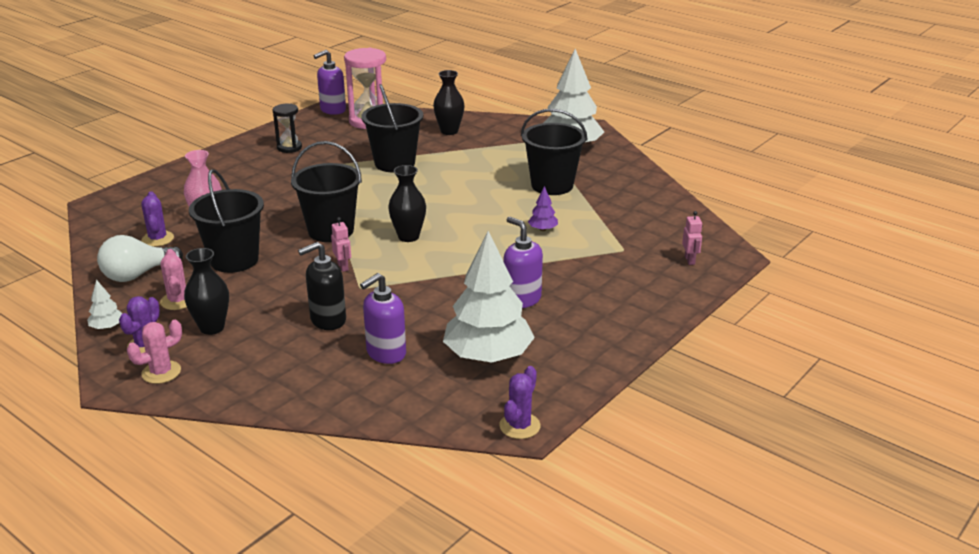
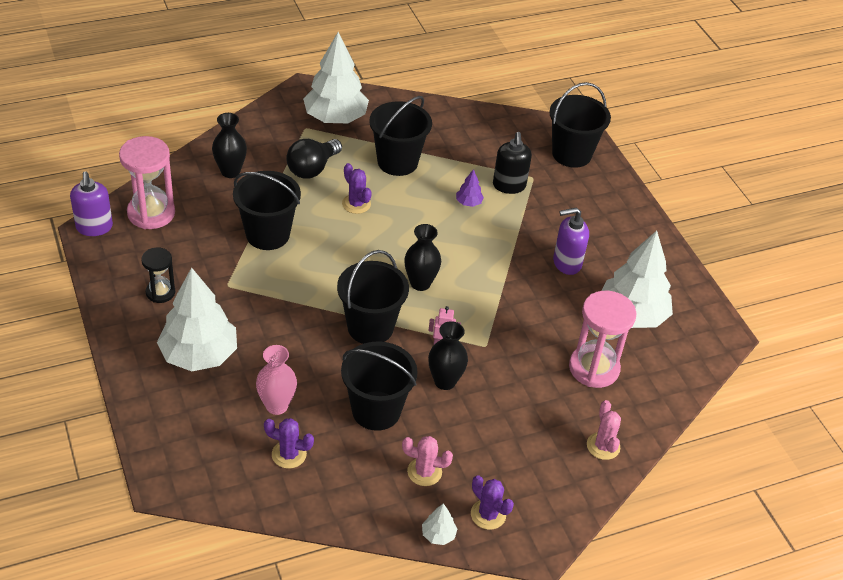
camera: 65 degrees left, 15 degrees up
white light bulb [97,235,183,282] -> none
pink cactus [127,320,182,384] -> pink cactus moved to [587,400,621,460]
black vase [184,248,229,335] -> black vase moved to [428,321,468,390]
black soap dispenser [298,242,346,330] -> black soap dispenser moved to [493,132,532,194]
purple soap dispenser [360,273,406,364] -> pink hourglass [569,291,636,388]
purple cactus [499,366,540,439] -> purple cactus moved to [342,163,372,214]
pink robot [682,211,702,265] -> black bucket [549,82,611,168]
none -> white tree [157,267,237,371]
none -> black light bulb [286,139,342,179]

